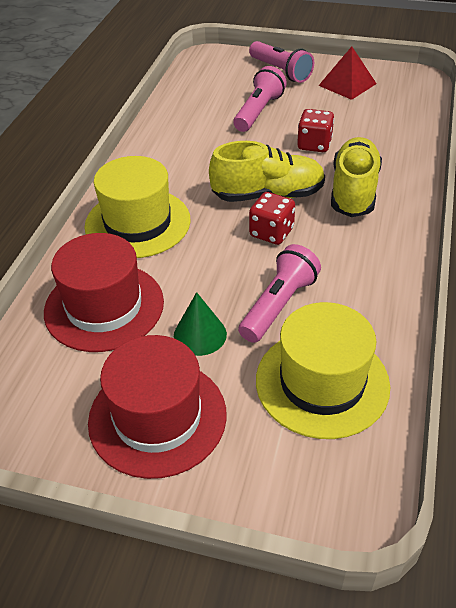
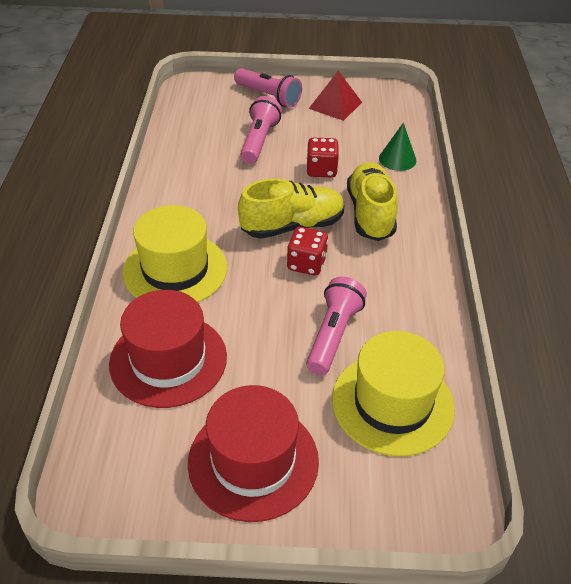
camera: 15 degrees left, 0 degrees up
green cone [174,292,227,356] -> green cone moved to [379,123,417,171]

